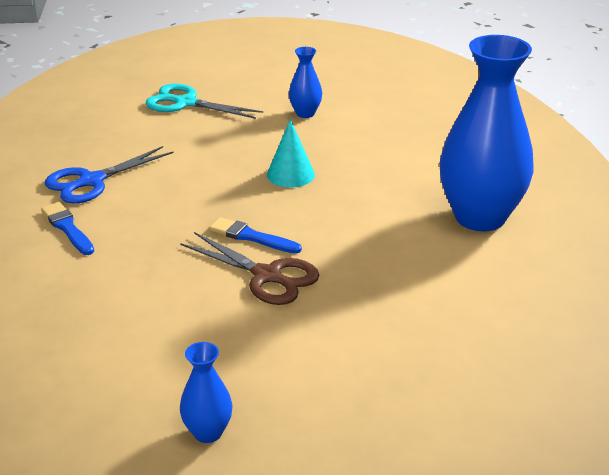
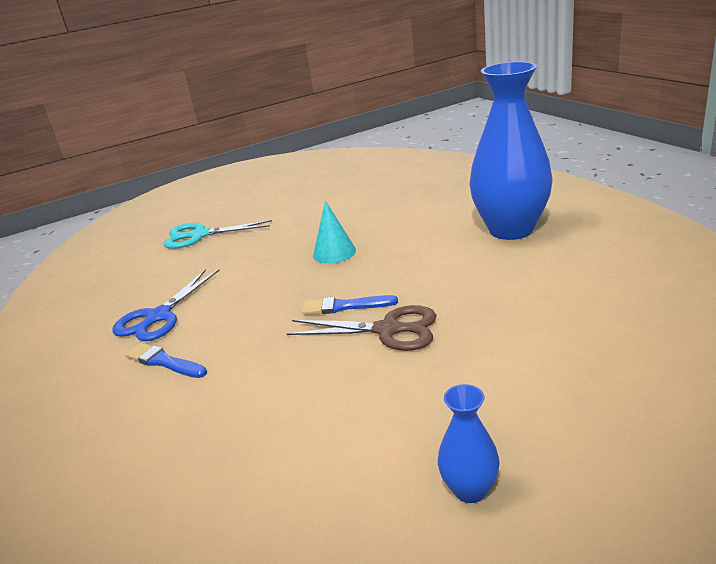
camera: 20 degrees left, 5 degrees down
blue vase [289,47,322,118] -> none

